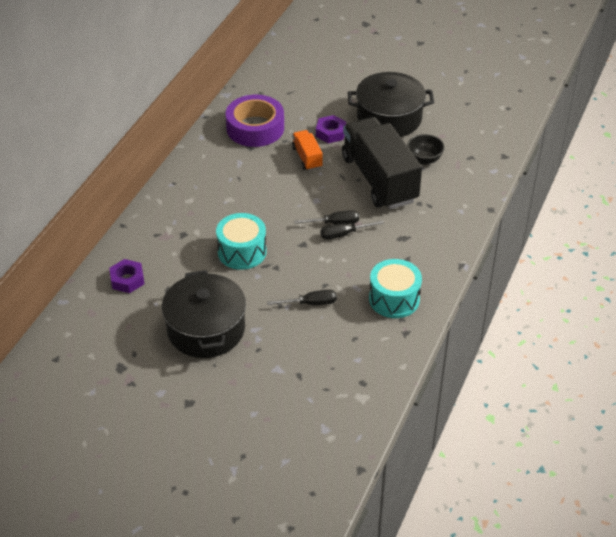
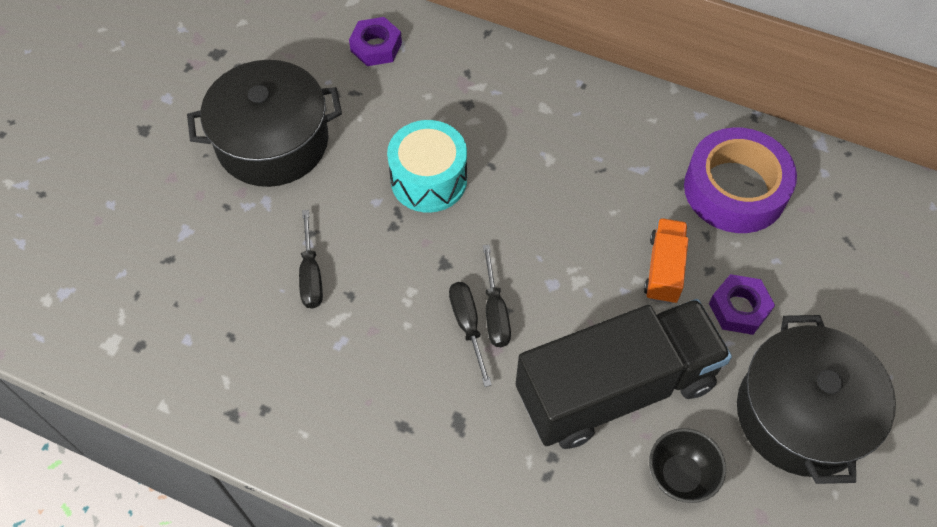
camera: 90 degrees right, 15 degrees up
orange truck [292,130,323,171] -> orange truck turned 60 degrees counterclockwise [644,218,689,304]
turquoise drum [369,259,422,318] -> none

